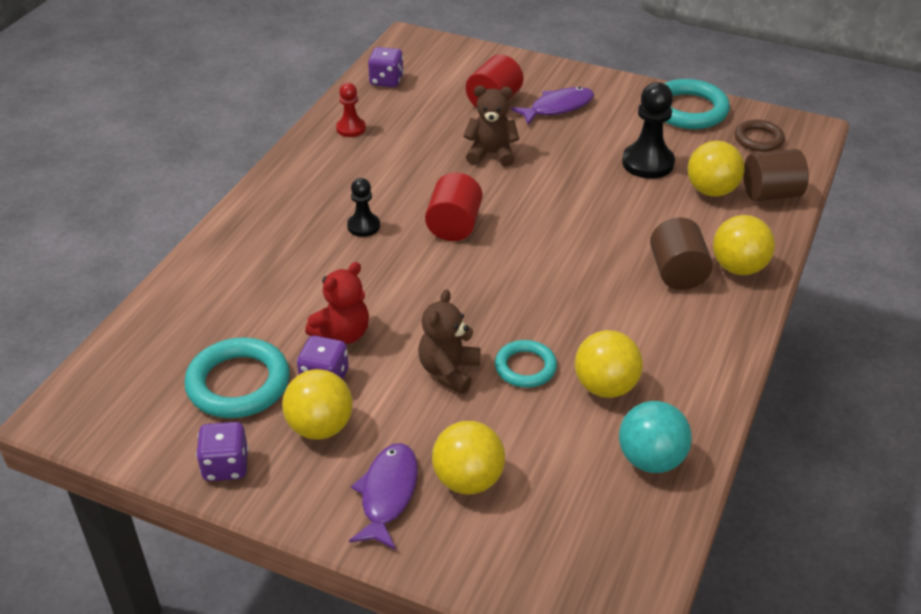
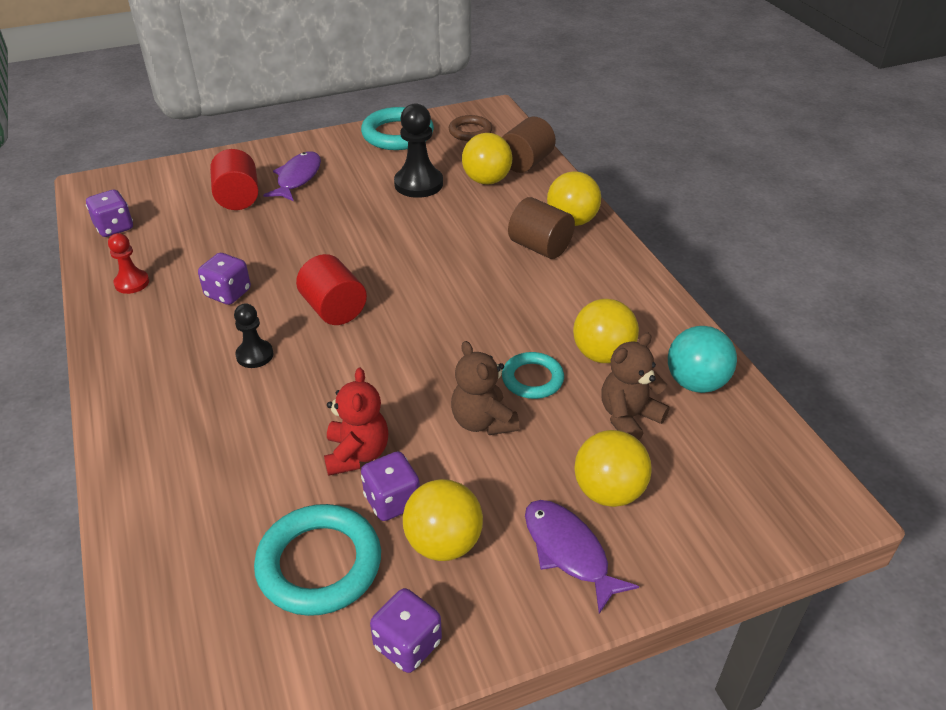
camera: 45 degrees left, 0 degrees up
brown teddy bear [463,86,519,167] -> brown teddy bear moved to [601,333,669,440]
none -> purple dice [198,253,251,305]

